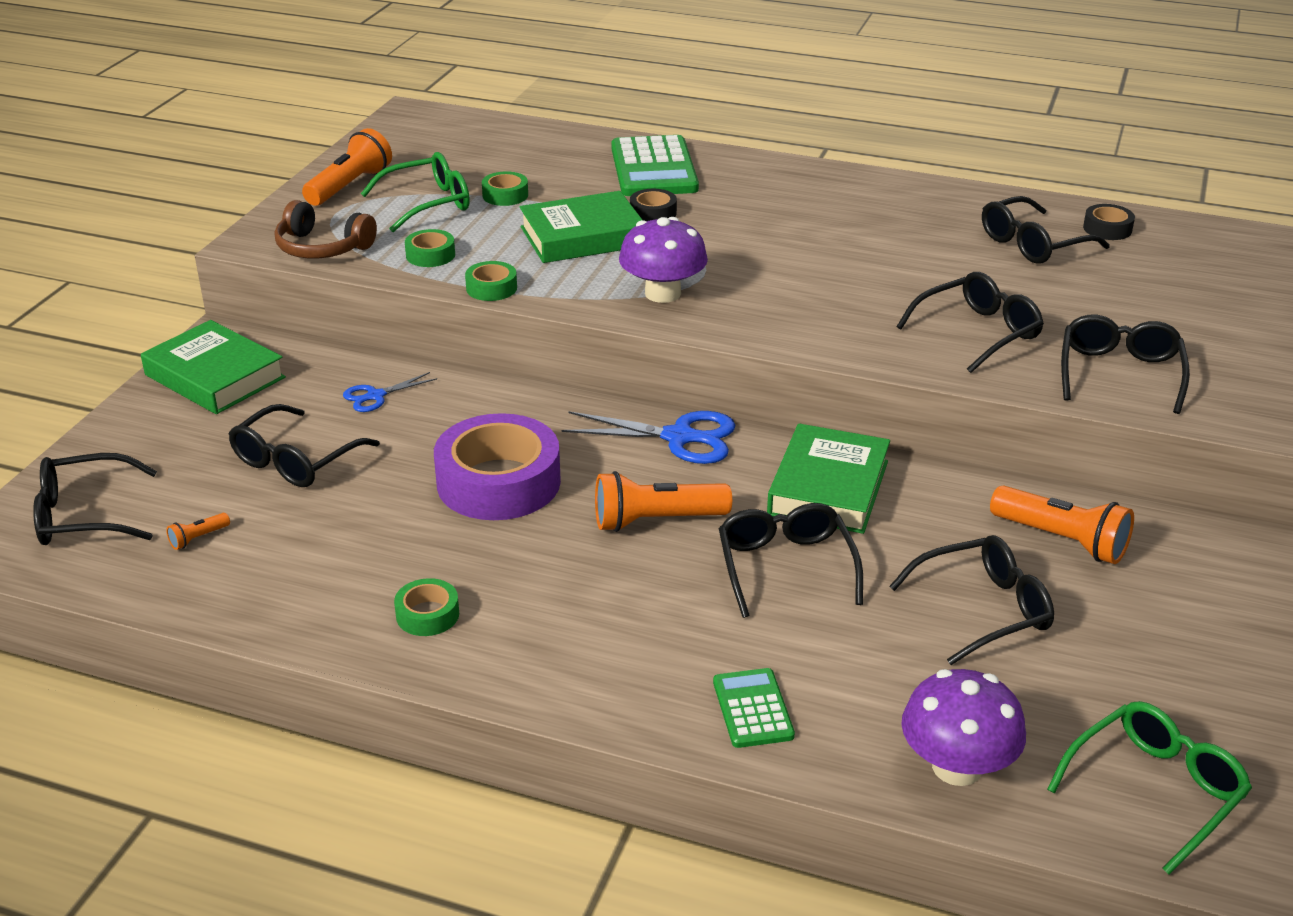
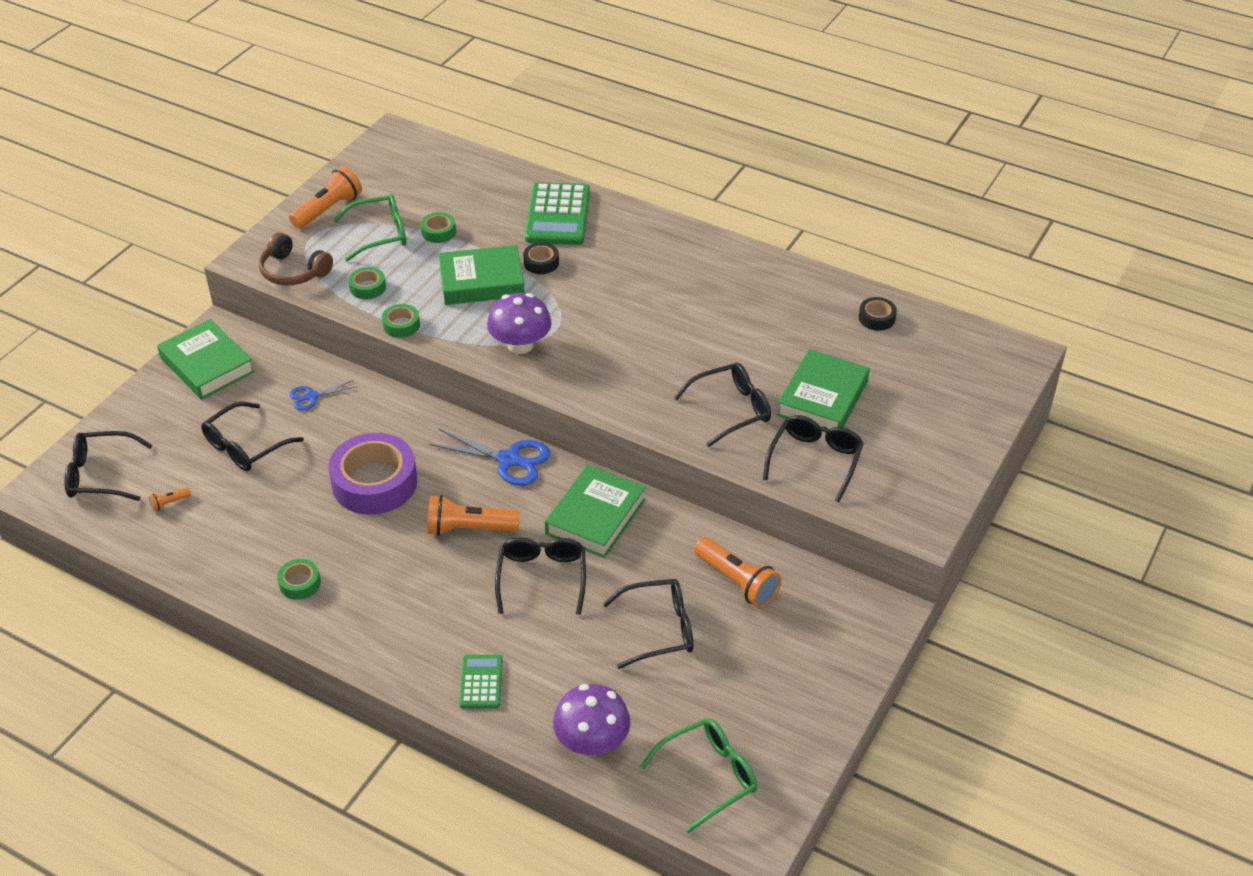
camera: 10 degrees right, 10 degrees up
black glasses [982,196,1110,263] -> none
none -> green book [777,349,870,429]

